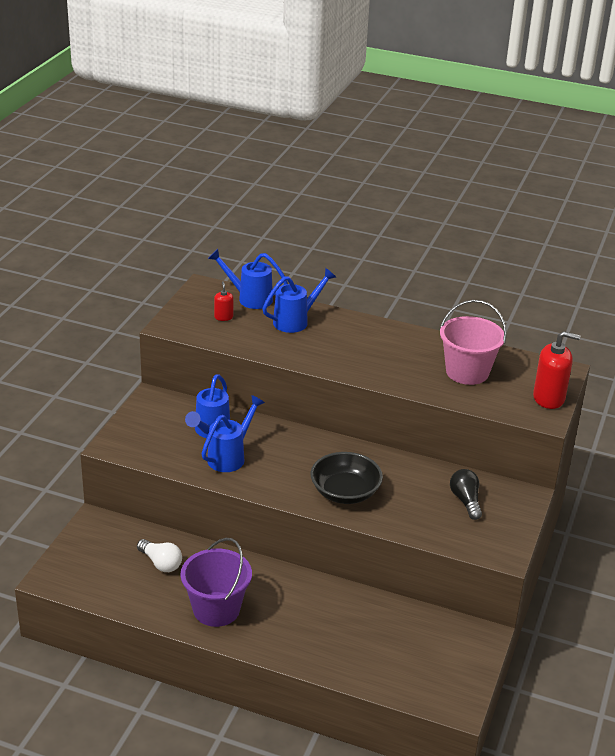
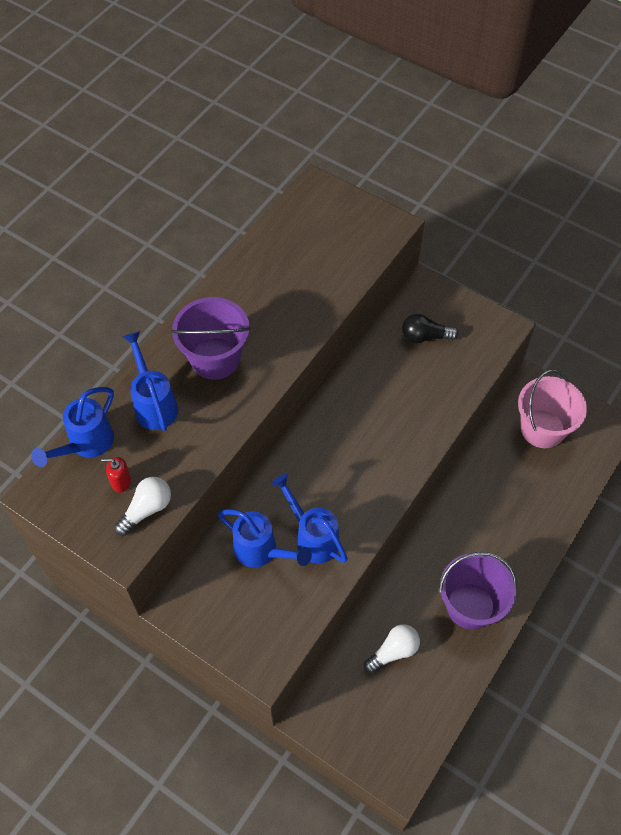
camera: 75 degrees left, 25 degrees up
black bowl [311,452,383,504] -> none
pink bucket [440,300,507,385] -> pink bucket moved to [518,370,587,448]
red soap dispenser [533,331,580,409] -> none
none -> white light bulb [114,477,171,536]
none -> purple bucket [171,297,251,380]

